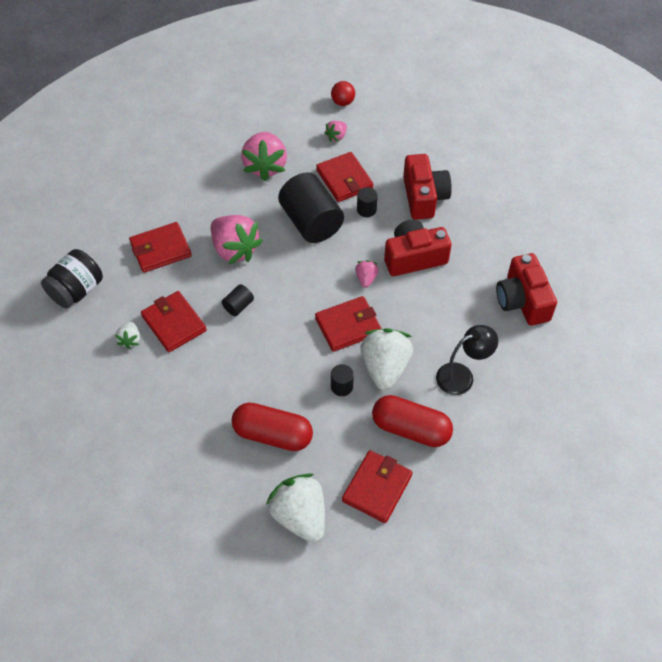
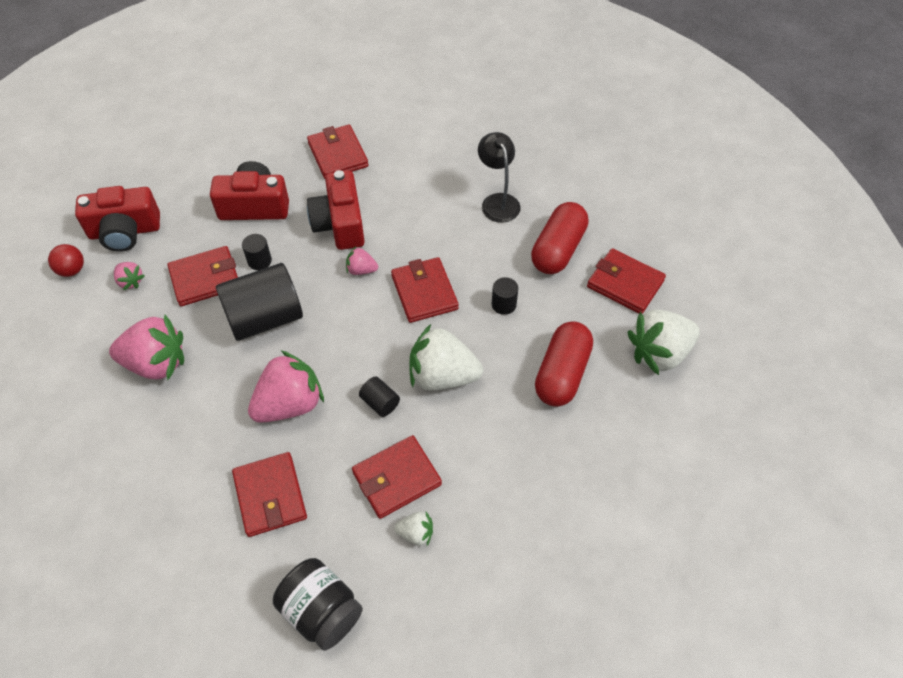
camera: 85 degrees left, 0 degrees up
white strawberry [360,328,413,390] -> white strawberry moved to [409,324,483,390]
red camera [496,253,557,326] -> red camera moved to [75,186,160,252]
none -> red wallet [307,124,368,179]

